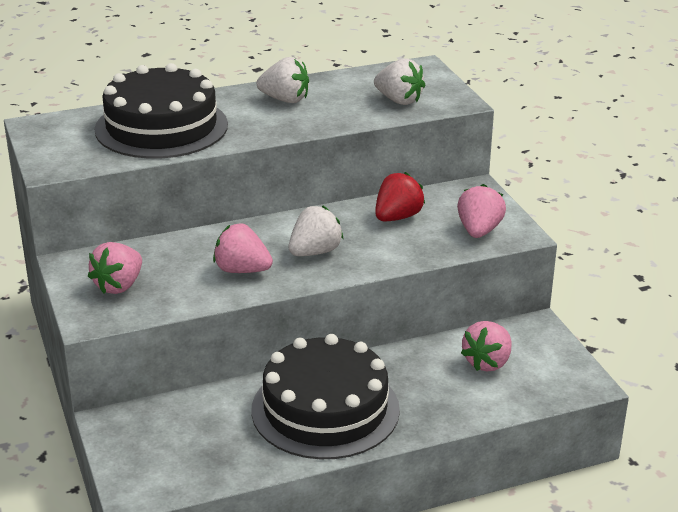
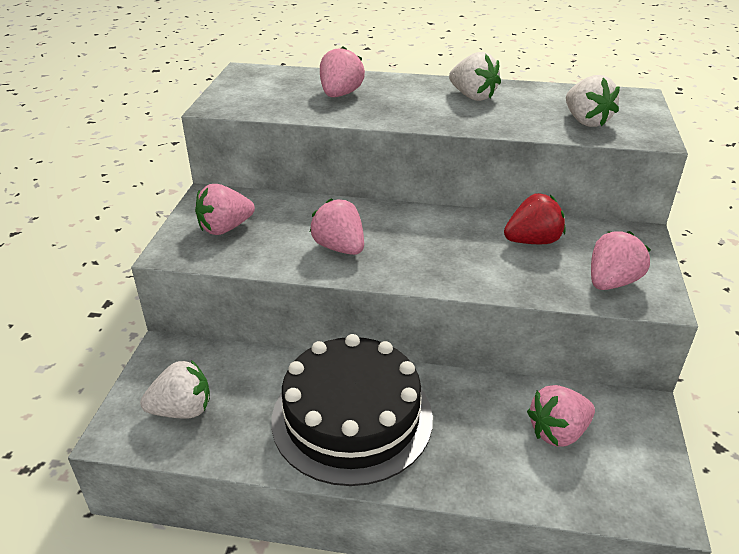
camera: 30 degrees right, 5 degrees up
black cake [94,63,228,159] -> pink strawberry [320,46,365,97]
white strawberry [289,206,344,256] -> white strawberry moved to [140,360,210,419]

